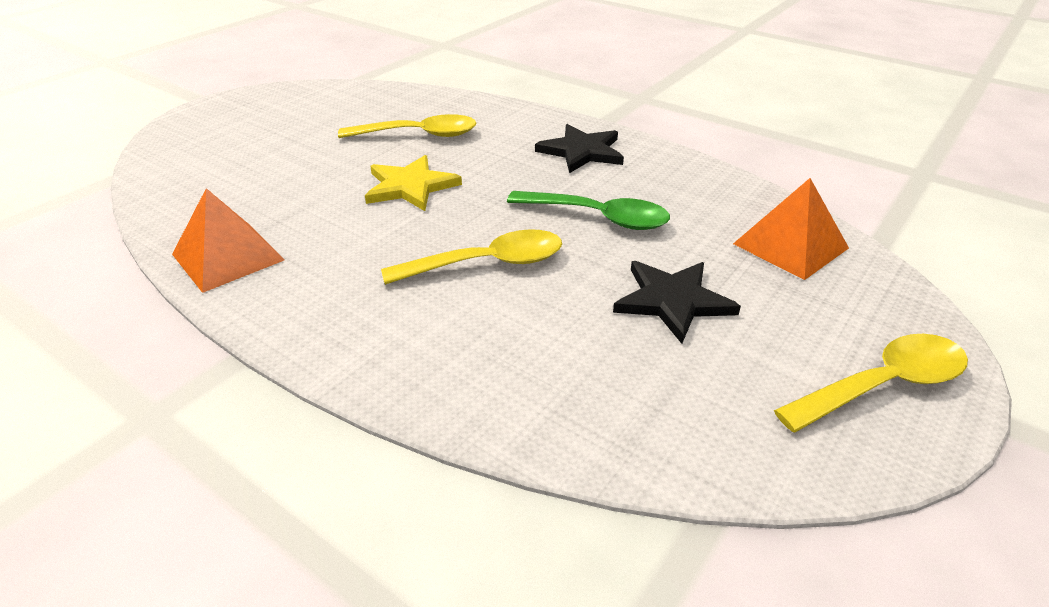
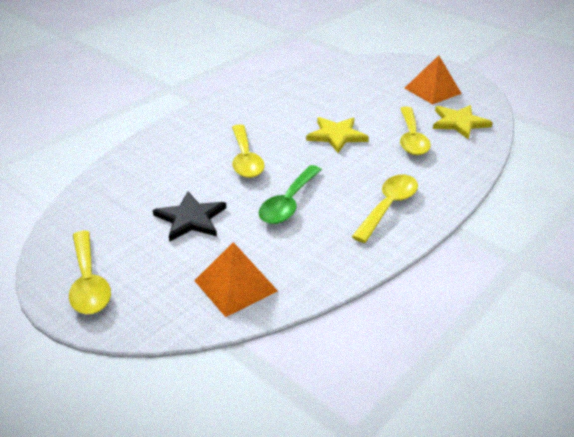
camera: 95 degrees right, 0 degrees up
orange pyramid [172,188,285,293] -> orange pyramid moved to [405,55,462,104]
black star [535,124,624,173] -> yellow spoon [352,175,418,243]
none -> yellow star [433,105,493,140]

